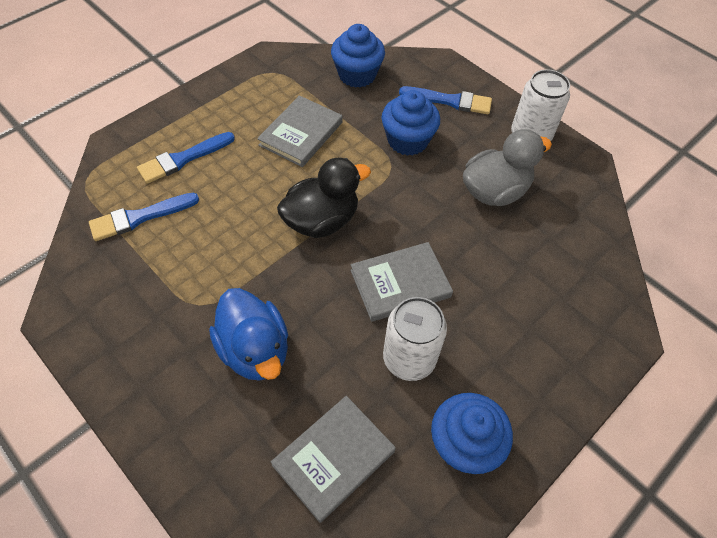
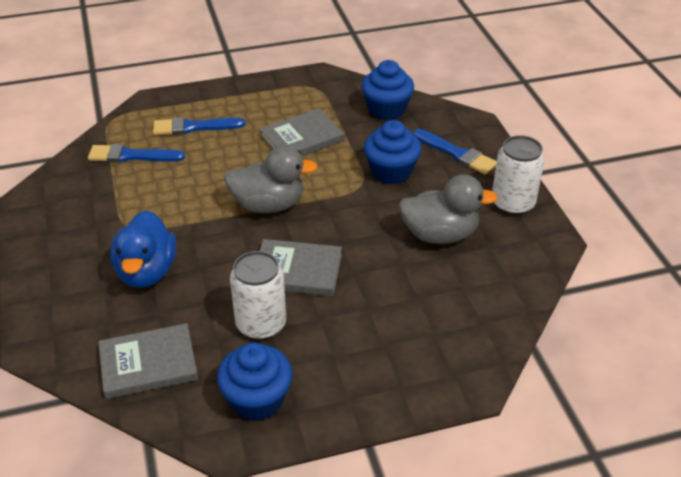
camera: 30 degrees right, 15 degrees down
black duck [277,158,371,238] -> grey duck [224,145,318,213]

